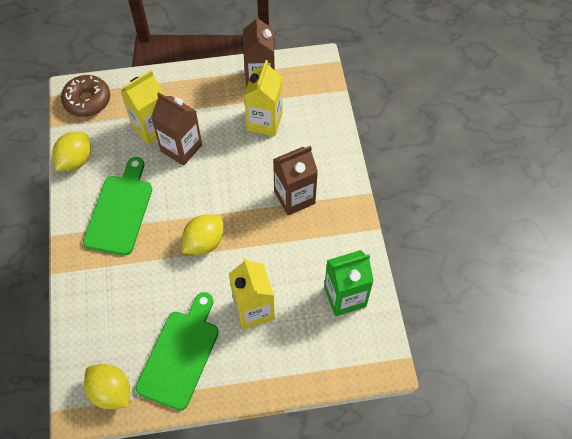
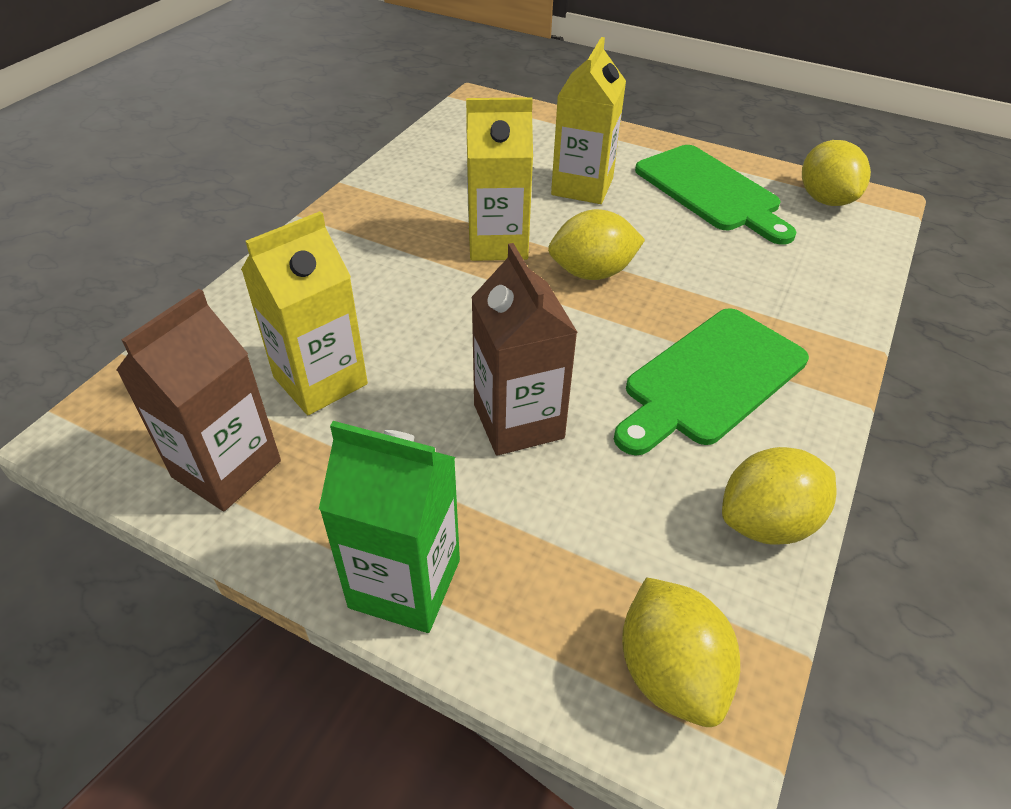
camera: 145 degrees left, 15 degrees down
brown donut [61,75,110,117] -> yellow lemon [622,577,740,727]
yellow carton [121,70,164,145] -> yellow carton moved to [466,97,533,261]
green cutting board [135,292,219,410] -> green cutting board turned 90 degrees counterclockwise [635,145,796,245]
brown carton [273,146,318,215] -> none
green carton [324,250,374,316] -> green carton moved to [319,421,460,633]

